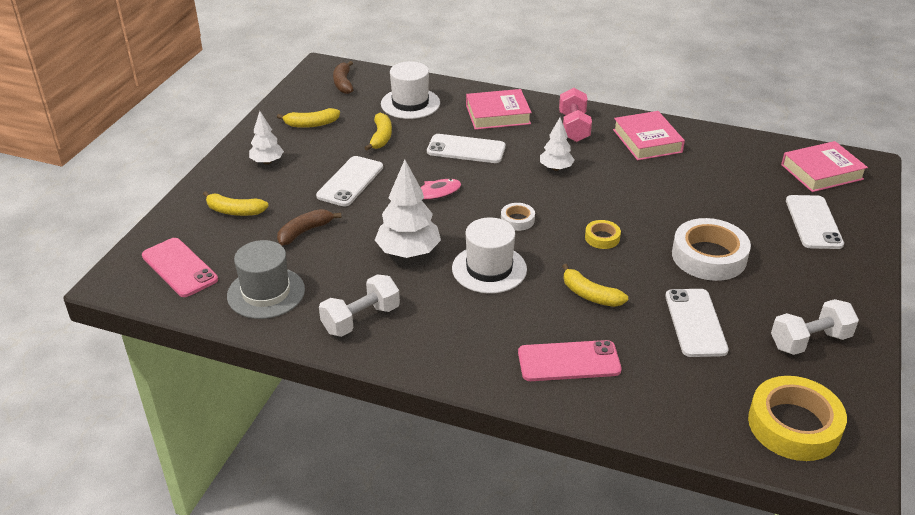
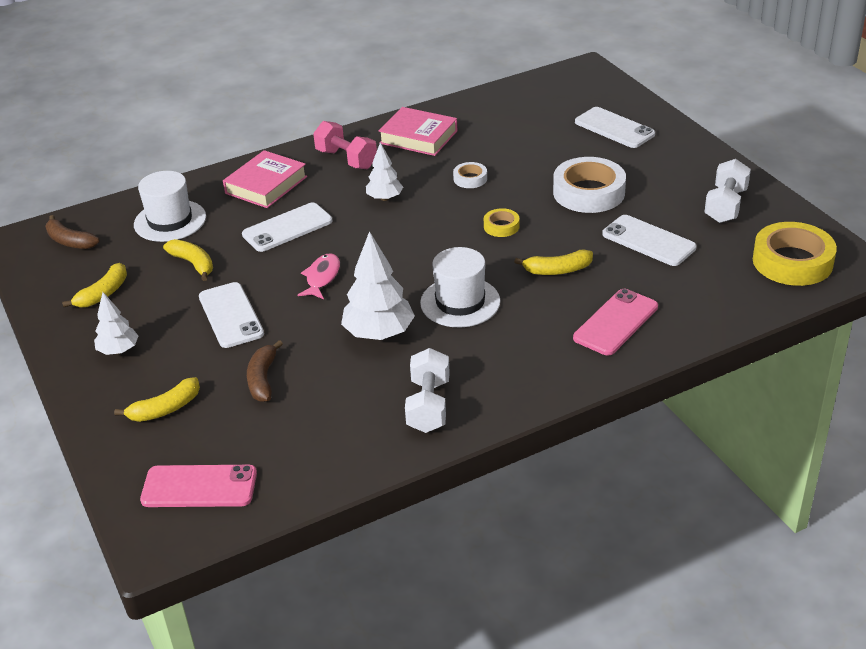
camera: 45 degrees left, 0 degrees up
grey hat [227,240,305,319] -> none
white tape [501,203,535,231] -> white tape moved to [453,162,487,188]
pink book [781,141,868,192] -> none

